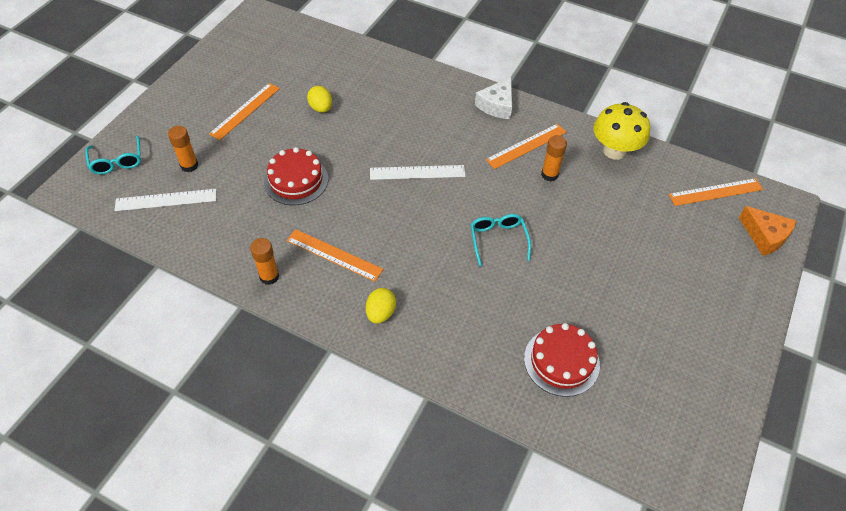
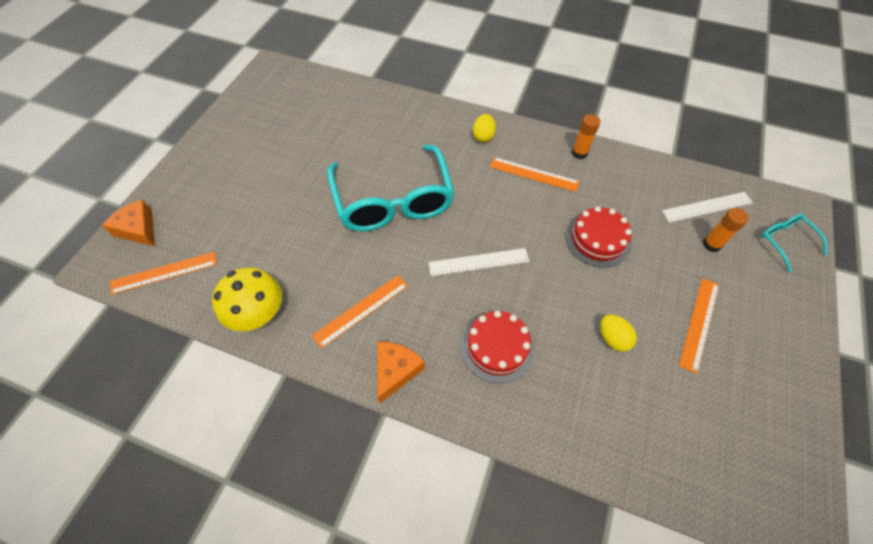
camera: 175 degrees right, 5 degrees up
turquoise glasses [471,214,531,267] -> turquoise glasses [327,145,455,231], size x2.25
white cheese [475,77,512,119] -> orange cheese [377,342,425,403]
red cake [524,323,600,397] -> red cake moved to [461,311,534,383]
orange glue stick [541,135,567,181] -> none

